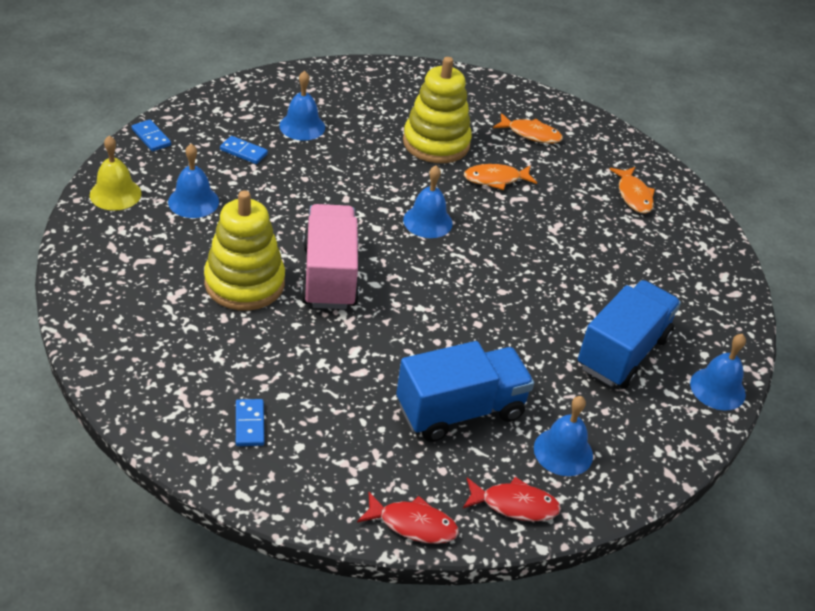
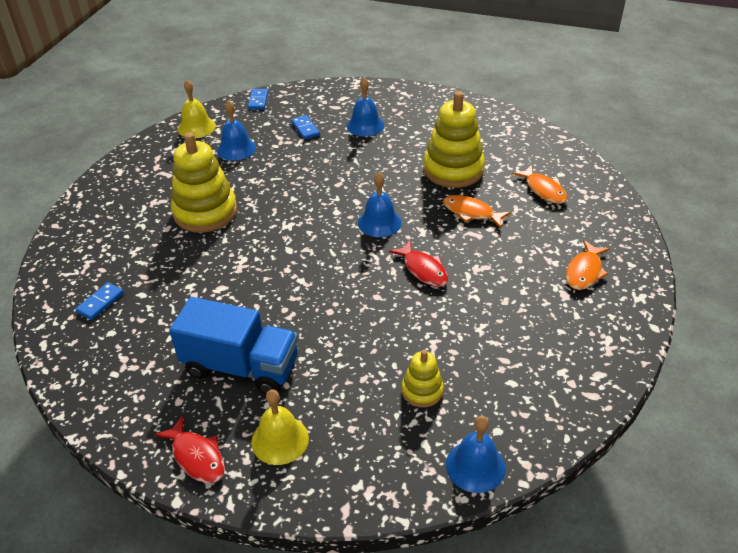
camera: 45 degrees right, 0 degrees up
pink truck [301,204,359,309] -> none
red fish [357,492,459,544] -> red fish moved to [389,241,448,287]
blue bell [534,396,593,476] -> yellow bell [251,389,309,465]
blue truck [578,280,681,389] -> yellow stacking toy [402,350,444,407]

